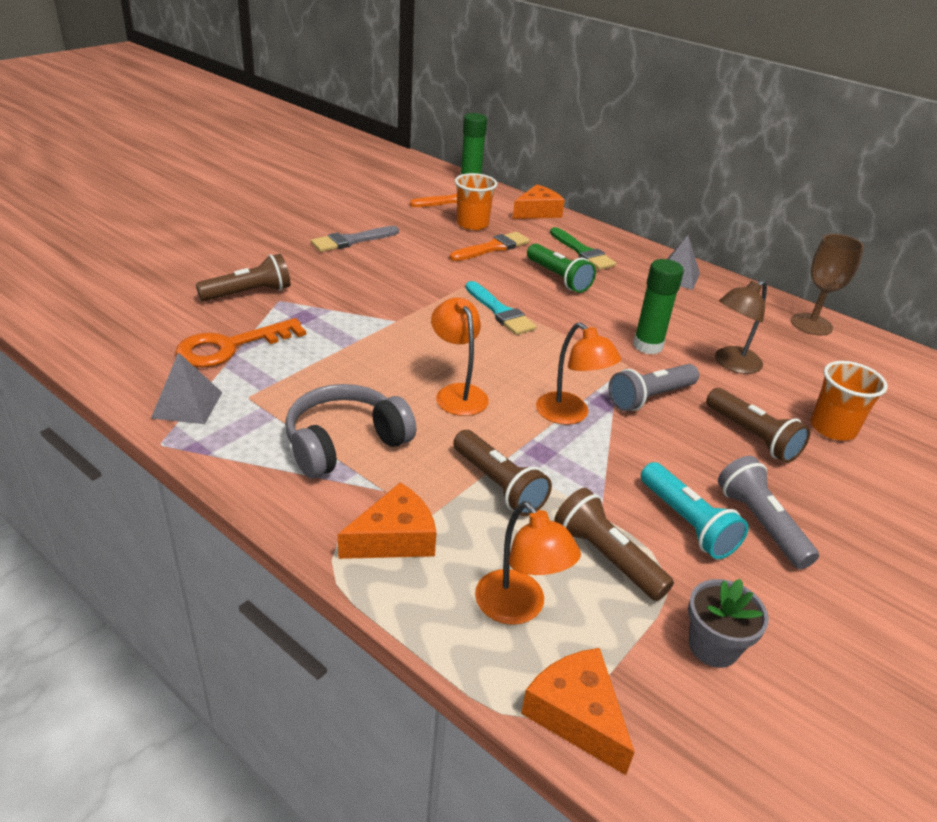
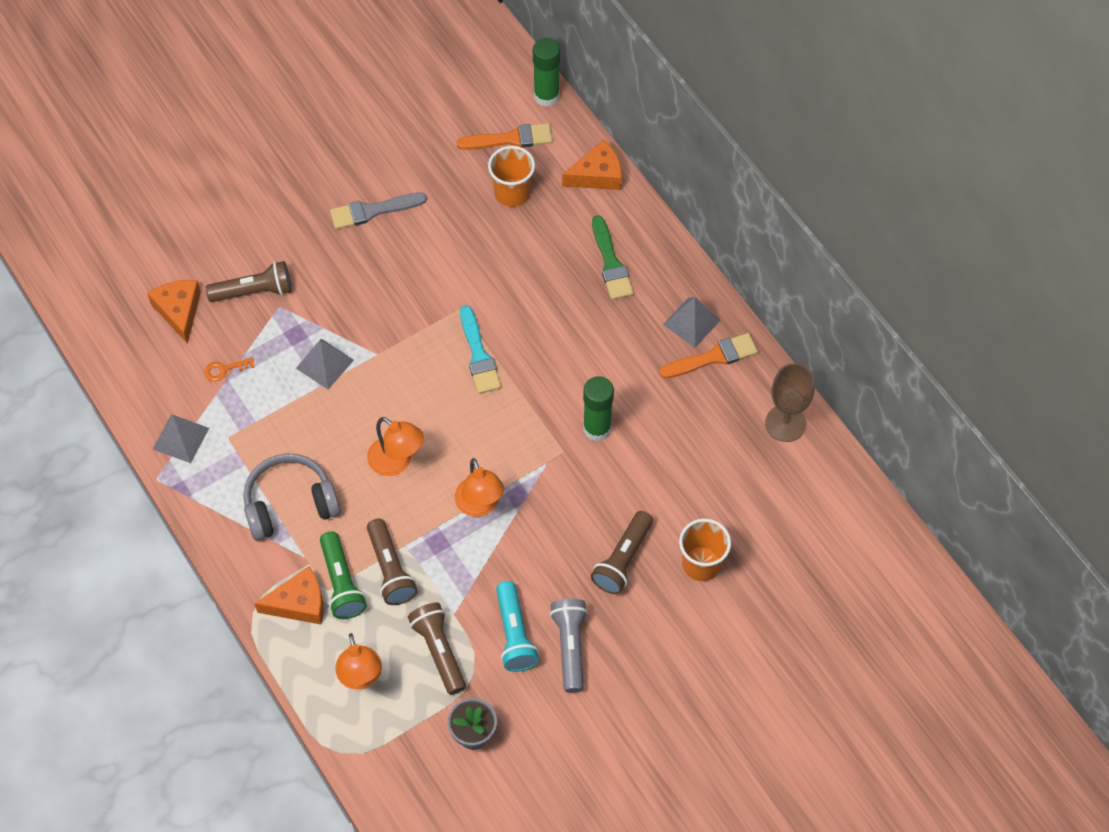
camera: 20 degrees right, 25 degrees up
orange key [175,318,306,367] -> orange key [204,357,255,381], size x0.45
orange lamp [431,298,489,416] -> orange lamp turned 135 degrees clockwise [367,417,424,476]
orange brush [450,232,530,261] -> orange brush moved to [659,333,758,379]
orange cheese [521,648,635,775] -> orange cheese moved to [147,280,201,344]
green flashlight [527,244,596,293] -> green flashlight moved to [320,531,367,619]
grey flashlight [609,364,699,411] -> none
brown flashlight [706,388,811,463] -> brown flashlight turned 45 degrees clockwise [591,511,653,594]
brown lamp [715,280,767,374] -> none
none -> grey pyramid [296,339,354,390]

